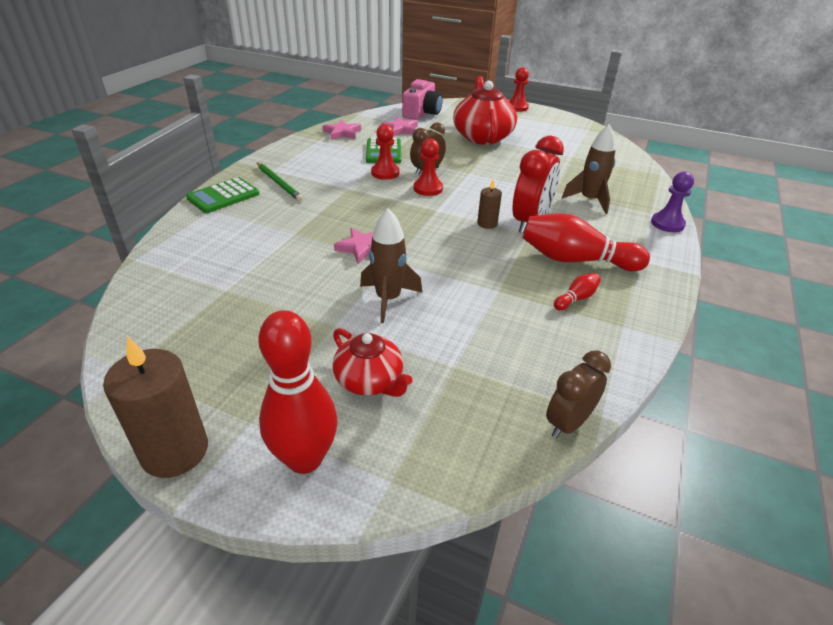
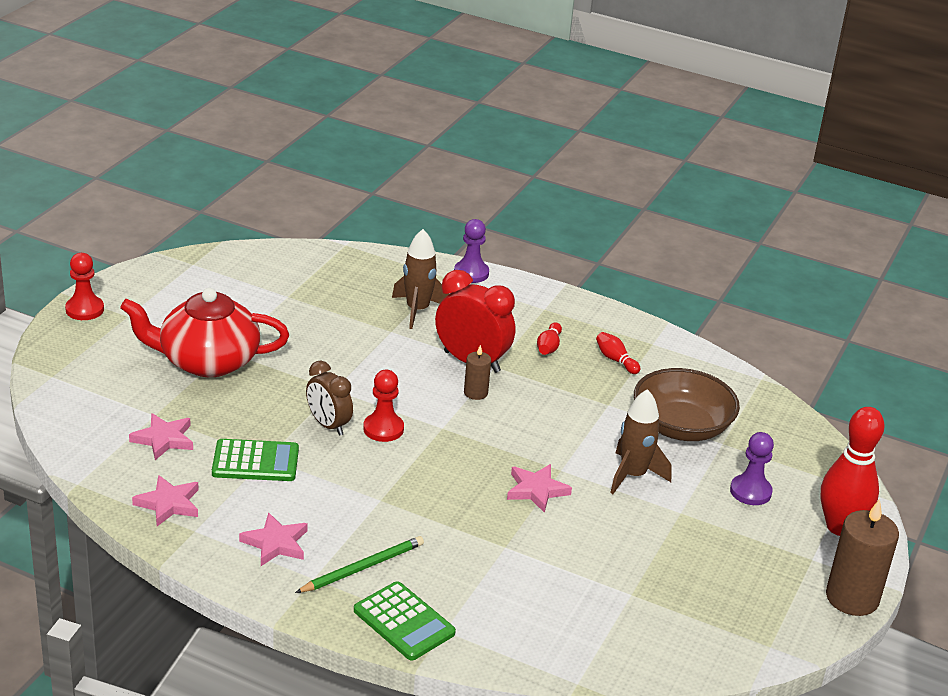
camera: 90 degrees left, 5 degrees down
red teapot [333,328,413,397] -> purple pawn [730,432,774,505]
red pawn [371,124,399,180] -> none
pink camera [402,79,443,120] -> none
red bowling pin [523,213,650,271] -> red bowling pin [537,322,562,355], size x0.45
brown clock [546,351,611,439] -> none
none -> pink star [239,512,308,566]
none -> brown bowl [634,368,740,441]

